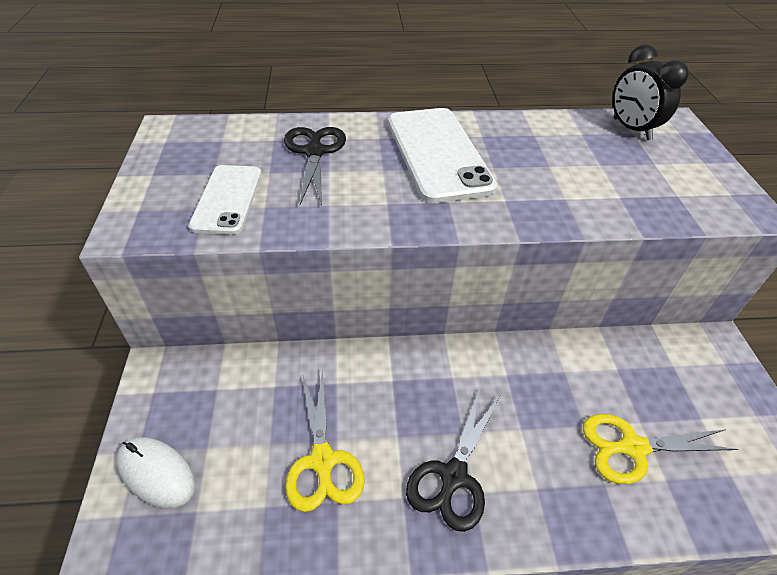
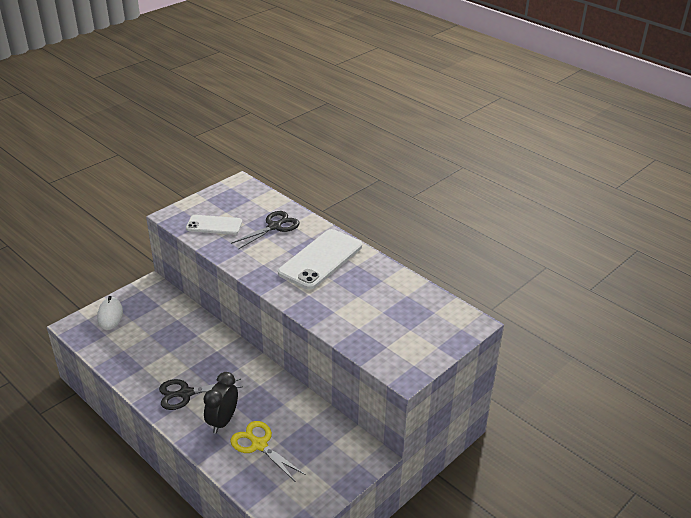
camera: 50 degrees right, 10 degrees down
white phone [188,165,262,235] -> white phone turned 45 degrees clockwise [186,215,242,235]
yellow scissors [285,369,364,512] -> none
black clock [613,45,689,140] -> black clock moved to [203,372,238,434]

